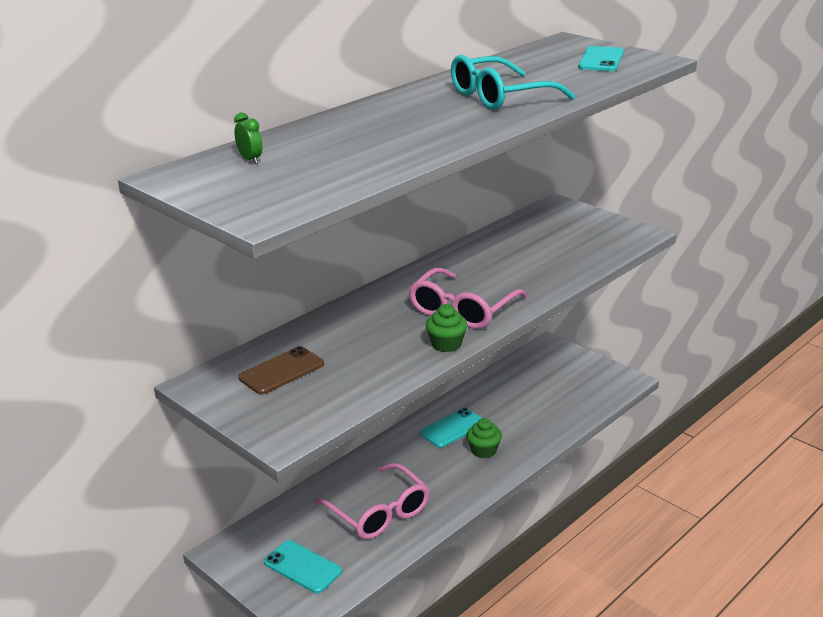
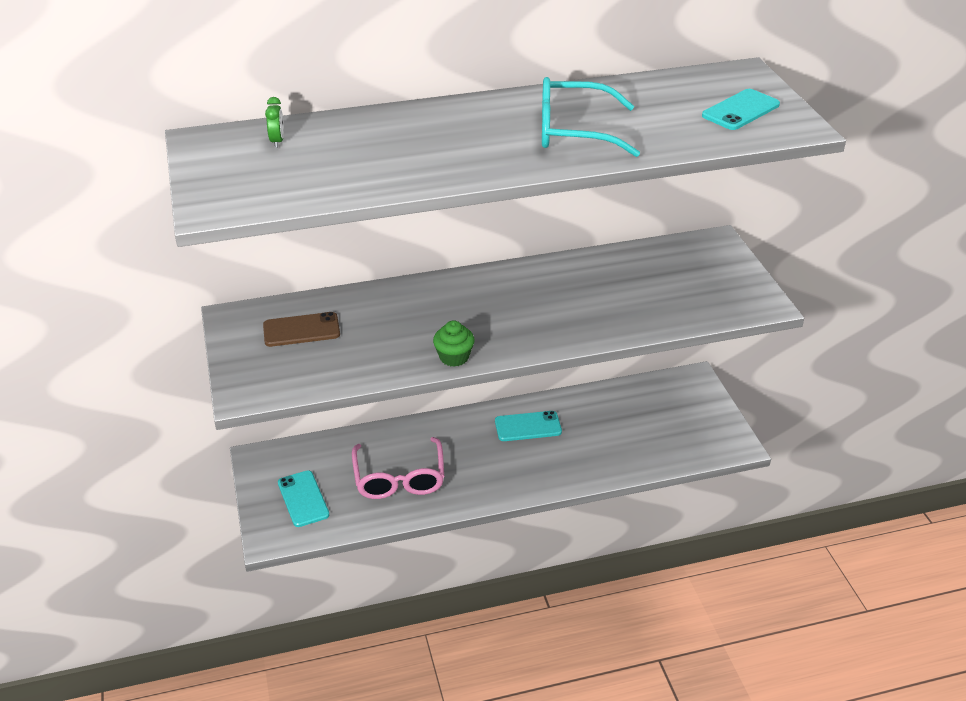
camera: 30 degrees right, 10 degrees up
pink glasses [409,267,527,329] -> none
green cupcake [467,418,502,458] -> none

